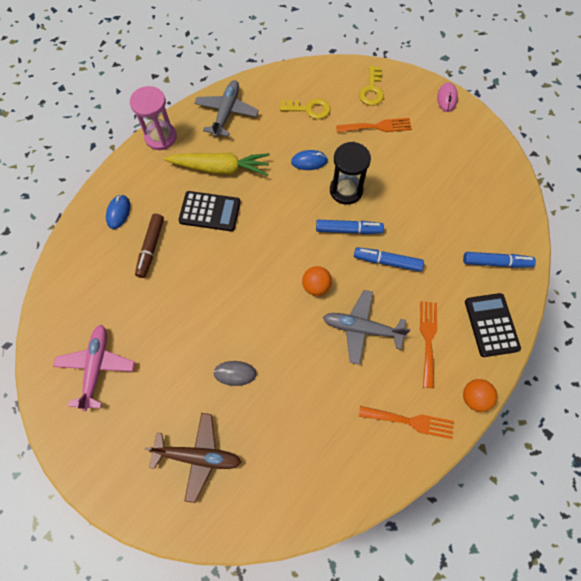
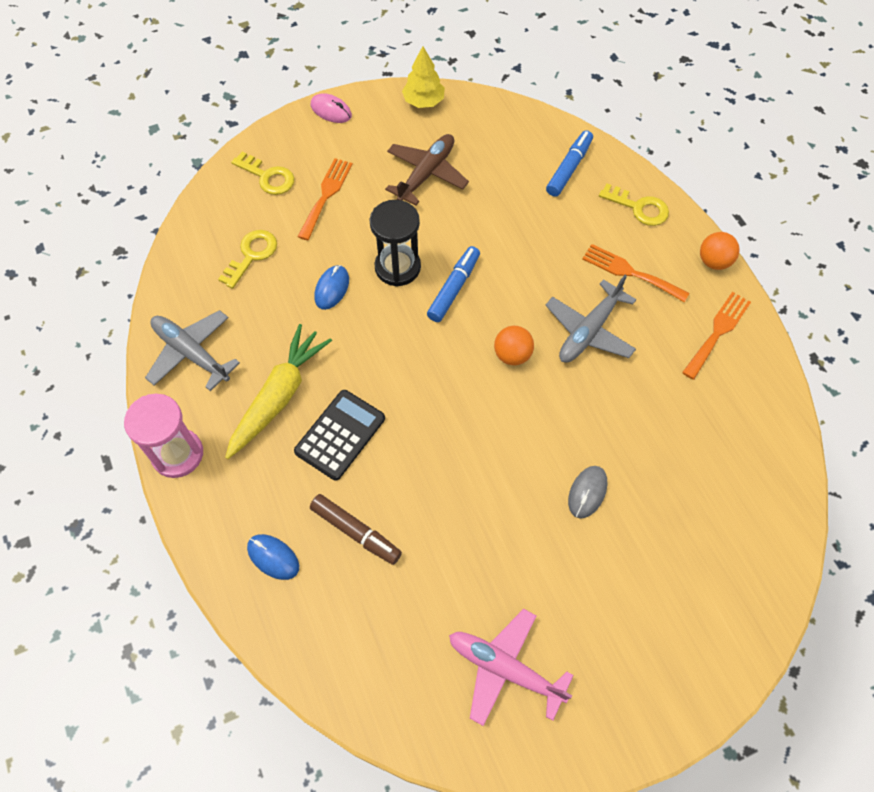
camera: 65 degrees left, 5 degrees down
brown plane [145,413,242,503] -> brown plane moved to [385,134,469,205]
blue marker [354,247,424,272] -> none
black calculator [465,293,521,357] -> yellow key [599,183,669,226]
none -> yellow tree [402,46,445,108]

